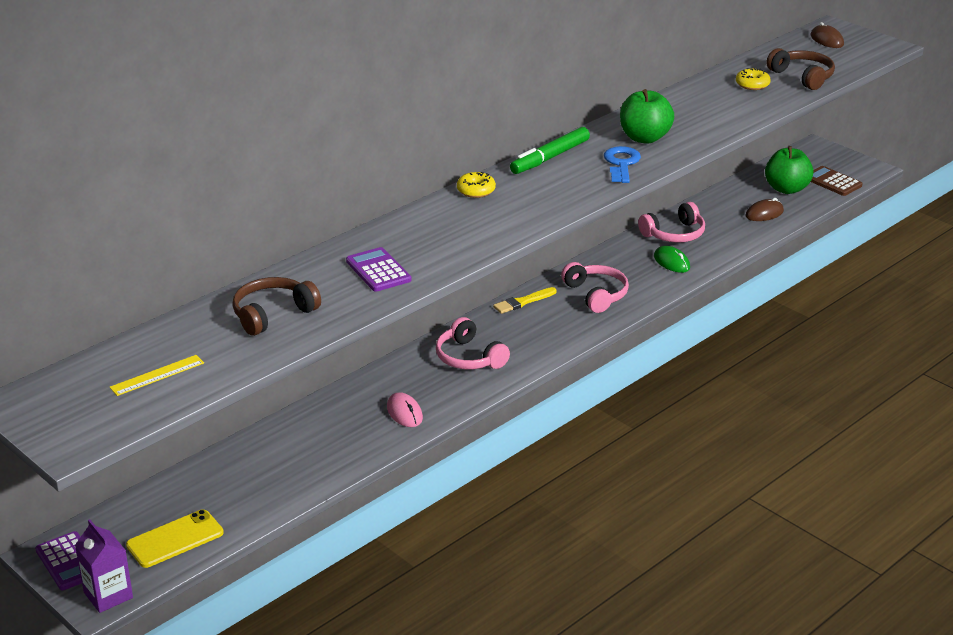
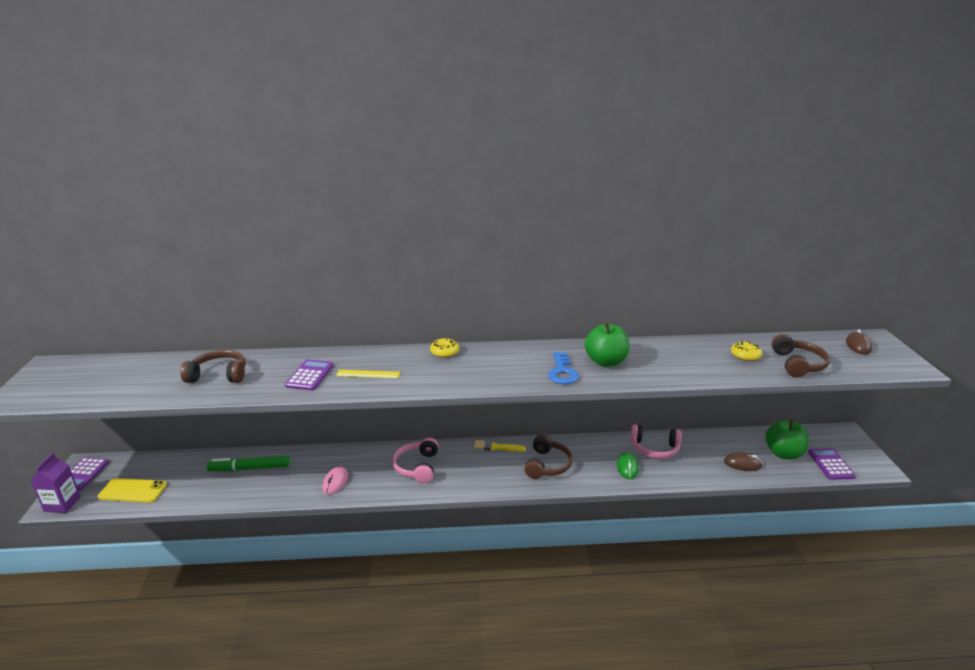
camera: 40 degrees right, 5 degrees down
yellow ruler [109,355,204,396] -> yellow ruler moved to [336,370,400,378]
green marker [510,127,590,174] -> green marker moved to [207,455,290,471]
pink headphones [561,262,629,313] -> brown headphones [524,435,573,479]
blue key [604,146,641,183] -> blue key turned 135 degrees clockwise [548,352,579,384]
brown calculator [811,166,863,196] -> purple calculator [808,448,856,480]

